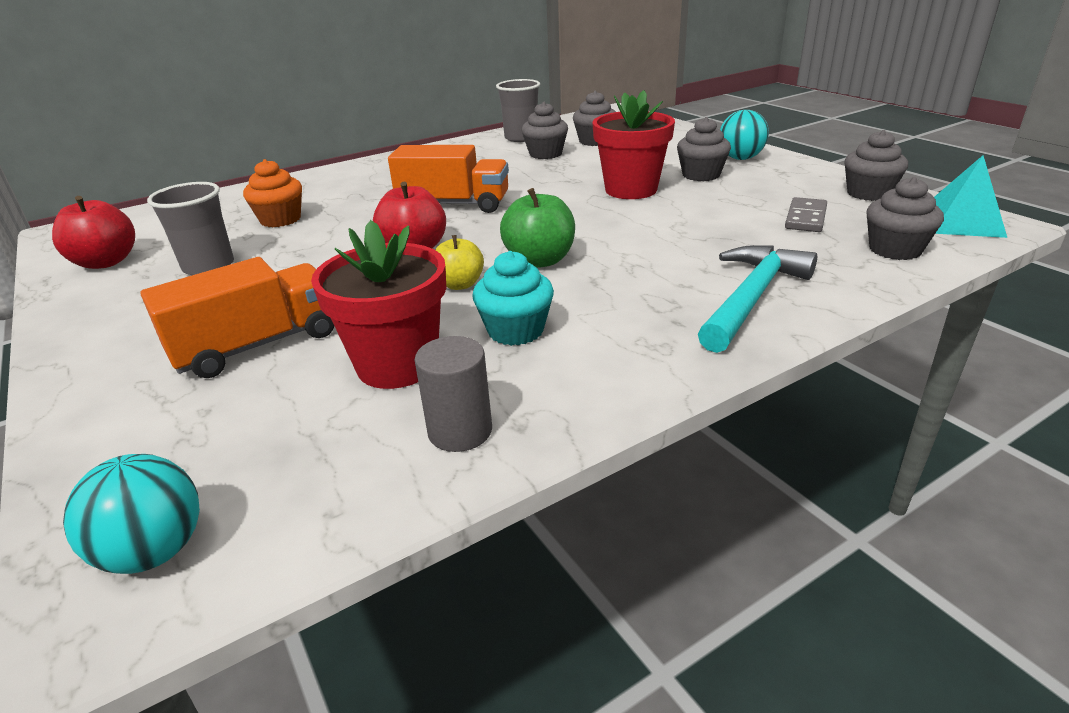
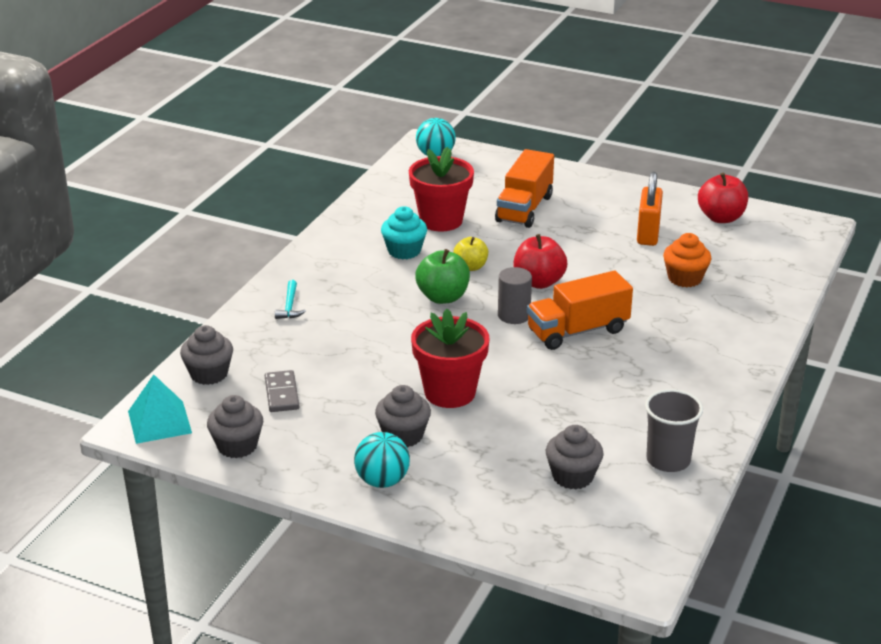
camera: 145 degrees right, 0 degrees up
grey cup [147,182,234,275] -> orange padlock [637,172,663,246]
grey cylinder [415,336,492,452] -> grey cylinder moved to [498,267,532,324]
grey cupcake [522,102,568,159] -> none
turquoise hammer [698,245,817,353] -> turquoise hammer [275,280,306,319], size x0.49

